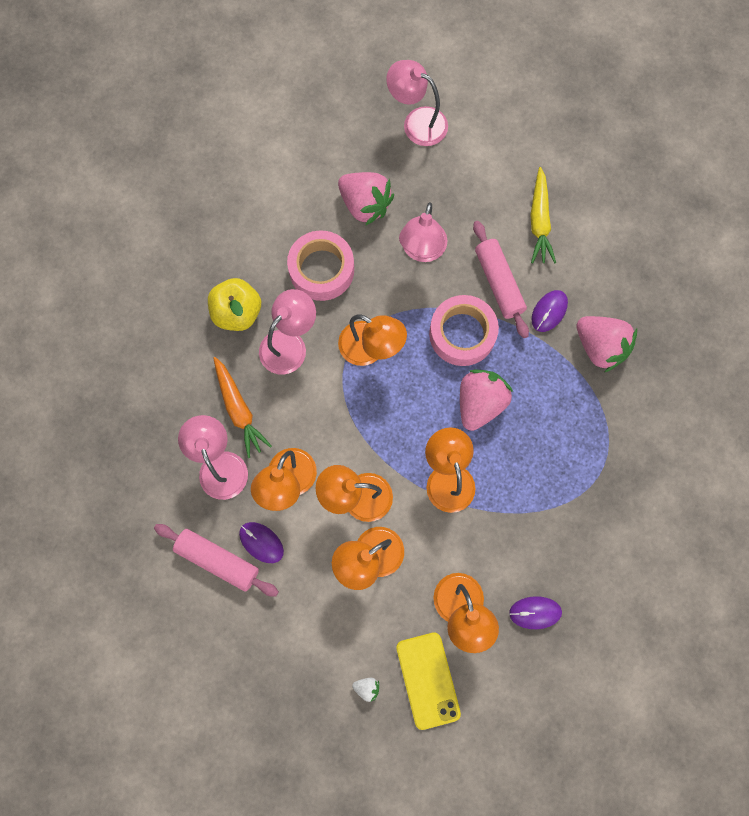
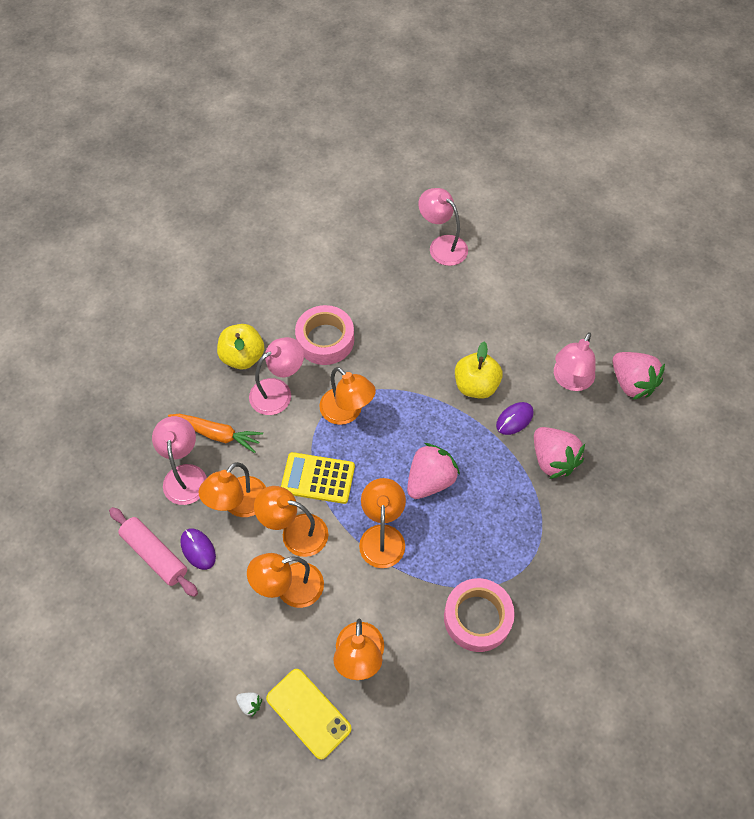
camera: 15 degrees right, 15 degrees down
orange carrot [213,357,272,458] -> orange carrot turned 60 degrees counterclockwise [168,414,263,453]
pink strawberry [338,172,394,225] -> pink strawberry moved to [612,352,665,400]
yellow phone [396,632,461,730] -> yellow phone turned 45 degrees counterclockwise [266,669,351,760]
pink lamp [399,202,447,262] -> pink lamp moved to [554,332,596,391]
pink tape [429,295,499,366] -> pink tape moved to [444,578,515,652]
pink rolling pin [473,221,529,338] -> yellow apple [455,342,503,399]
purple mouse [509,596,562,629] -> none
yellow carrot [531,167,556,263] -> none
none -> yellow calculator [281,452,355,504]

